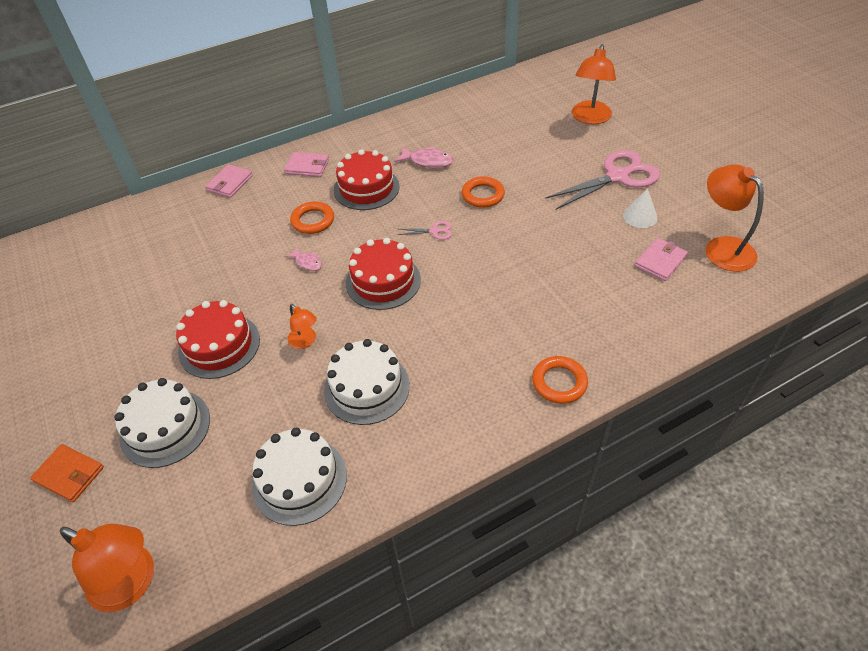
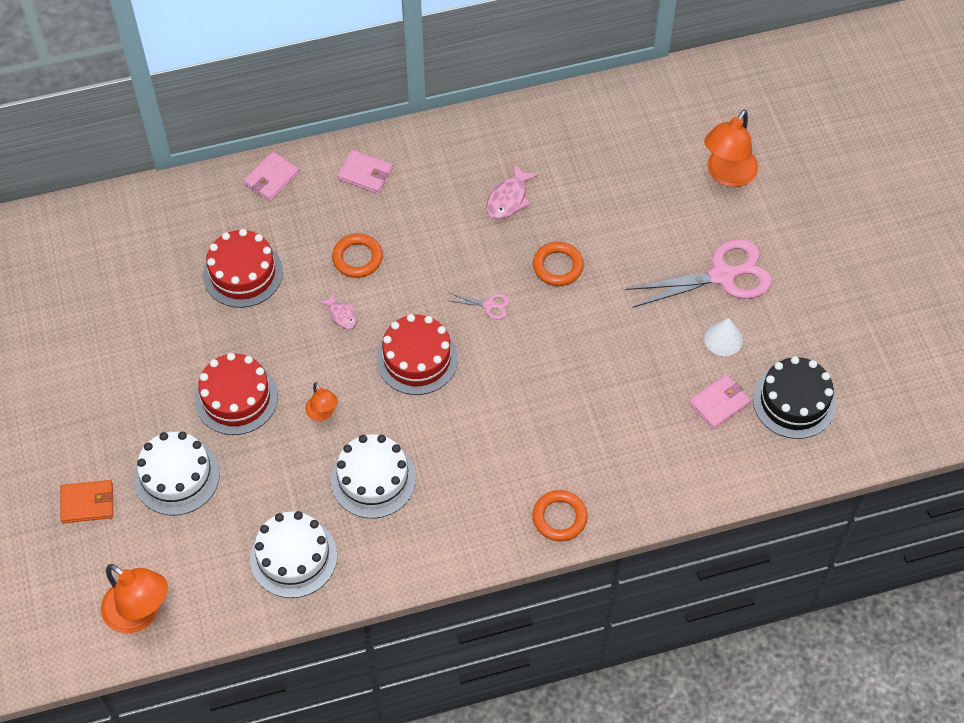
camera: 10 degrees right, 10 degrees up
orange wallet [30,444,104,502] -> orange wallet turned 45 degrees counterclockwise [61,480,113,523]
red cake [334,149,400,210] -> red cake moved to [203,229,283,308]
pink fish [394,146,453,168] -> pink fish turned 90 degrees clockwise [486,163,539,220]
orange lamp [705,165,764,272] -> black cake [753,356,836,439]

